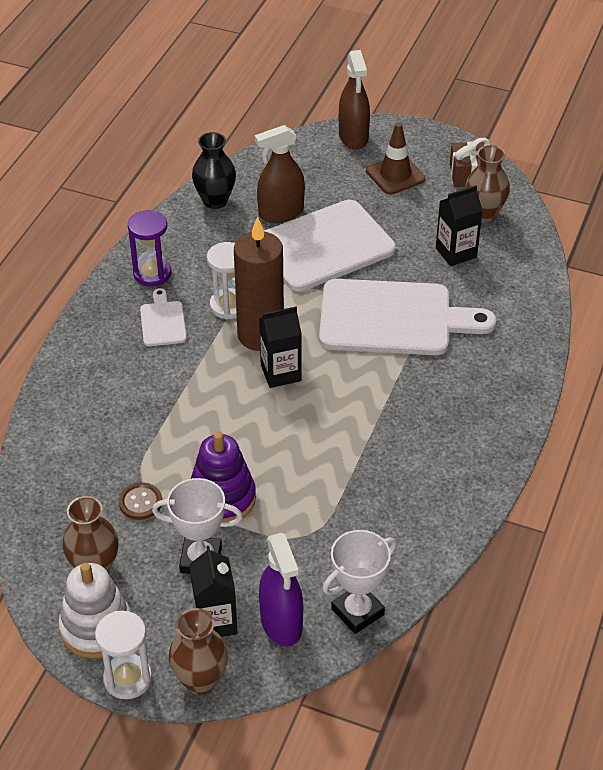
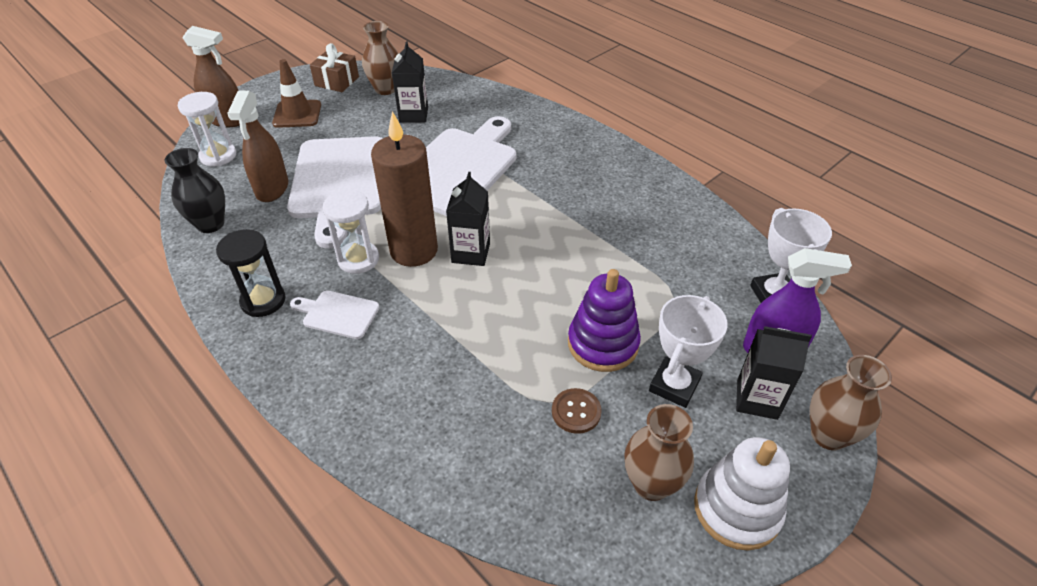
camera: 65 degrees left, 0 degrees up
white hourglass [95,611,152,699] -> white hourglass moved to [178,92,236,166]
purple hourglass [128,210,171,286] -> black hourglass [216,229,285,317]

